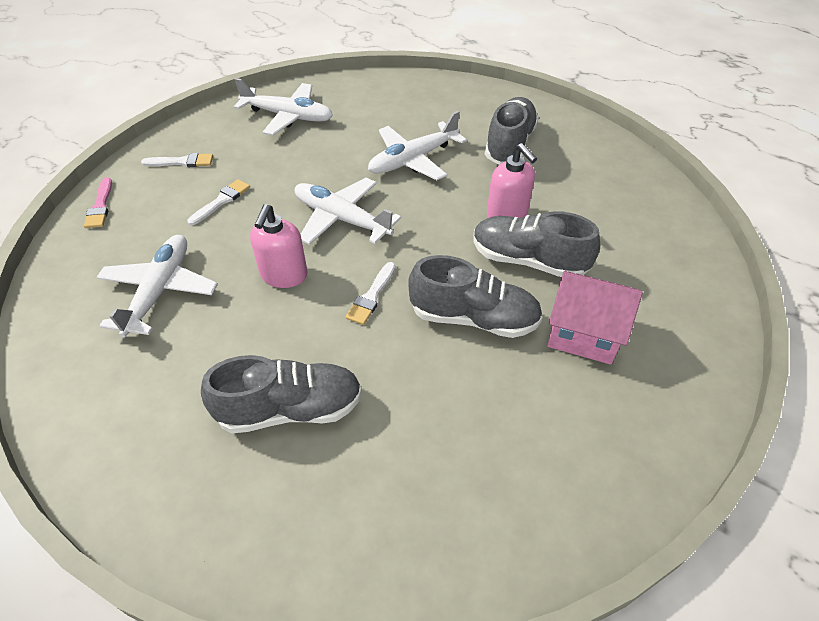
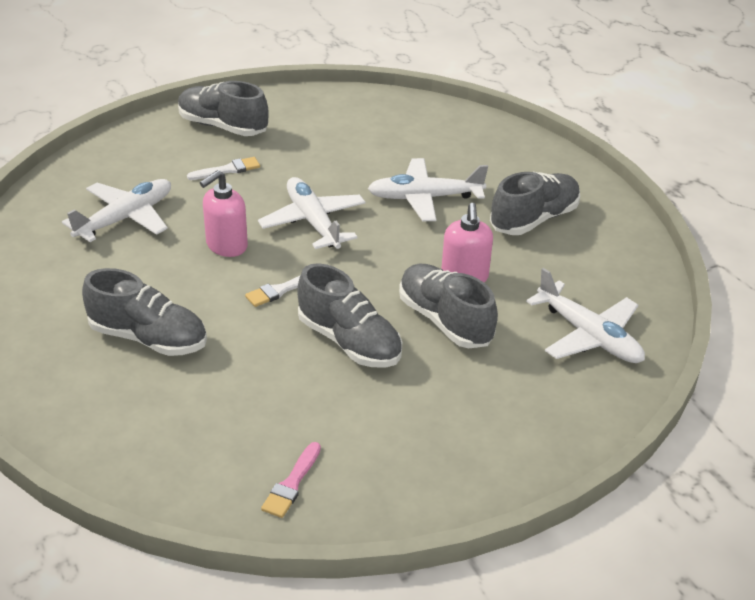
camera: 30 degrees right, 10 degrees down
pink brush [84,177,112,228] -> pink brush moved to [261,442,321,518]
white brush [141,153,213,167] -> grey shoe [178,81,269,136]
white plane [234,78,333,136] -> white plane moved to [526,268,645,363]
pink house [547,271,643,365] -> none

